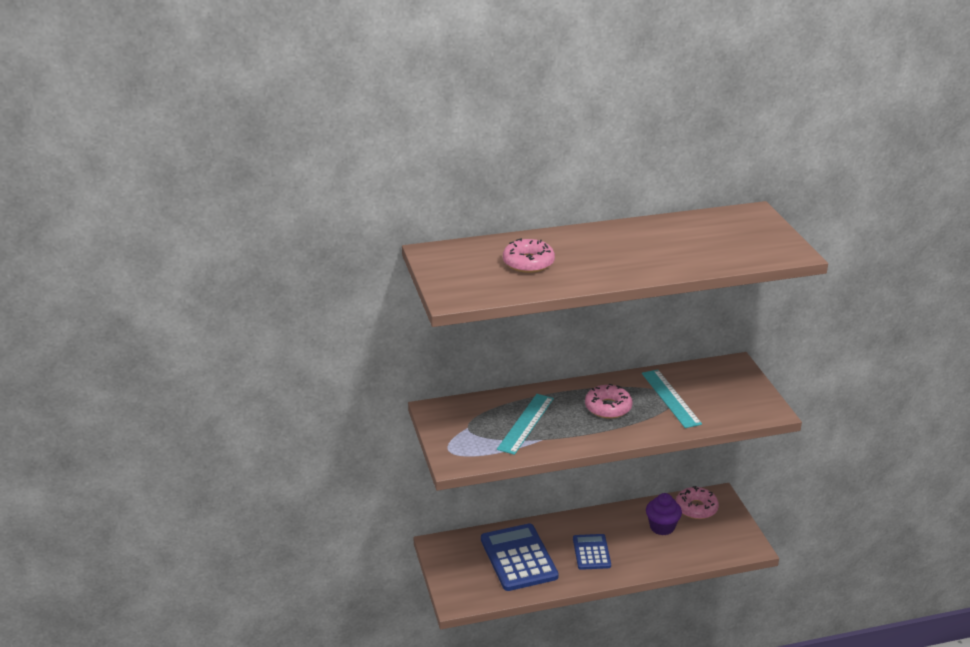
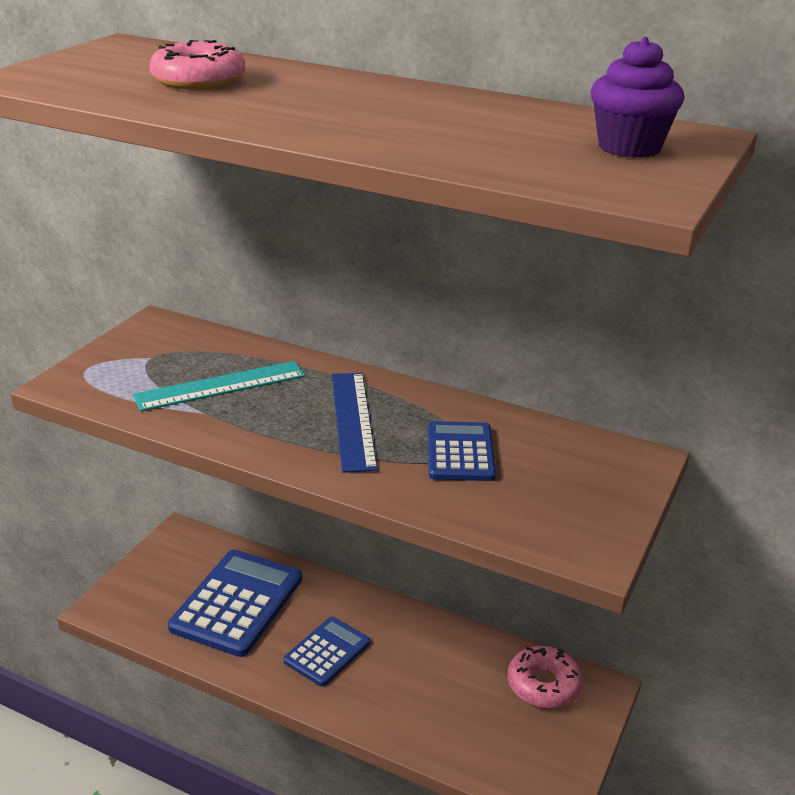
camera: 40 degrees right, 0 degrees up
pink donut [585,384,632,419] -> blue ruler [332,373,378,473]
turquoise ruler [642,370,702,428] -> blue calculator [428,421,496,481]
purple cupcake [646,493,682,535] -> purple cupcake moved to [591,37,684,158]

